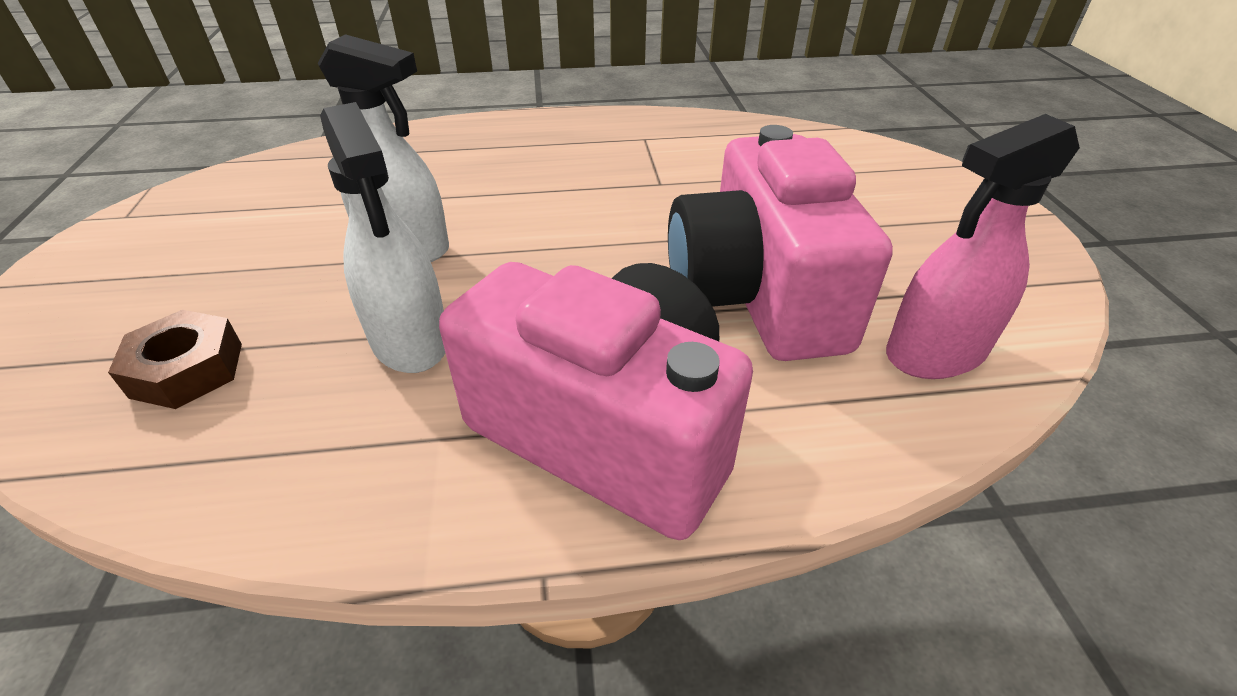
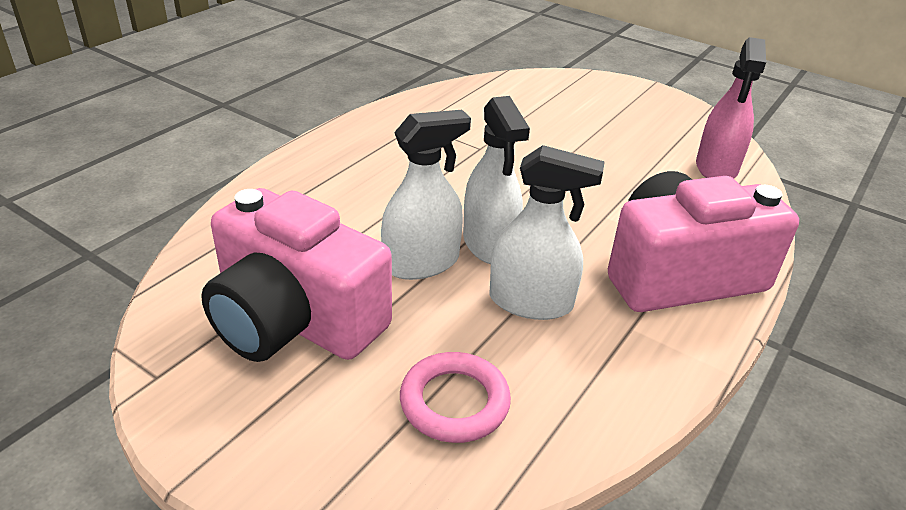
camera: 50 degrees left, 5 degrees down
brown nut [108,310,242,409] -> pink ring [400,352,511,443]
pink camera [668,125,893,361] -> pink camera moved to [201,188,392,362]
none -> white spray bottle [463,96,530,264]

